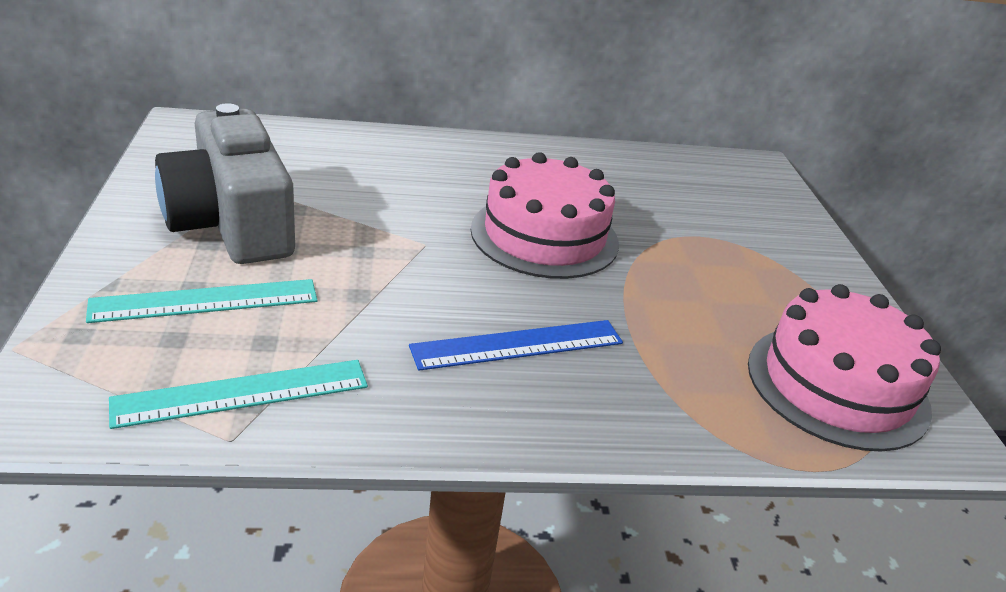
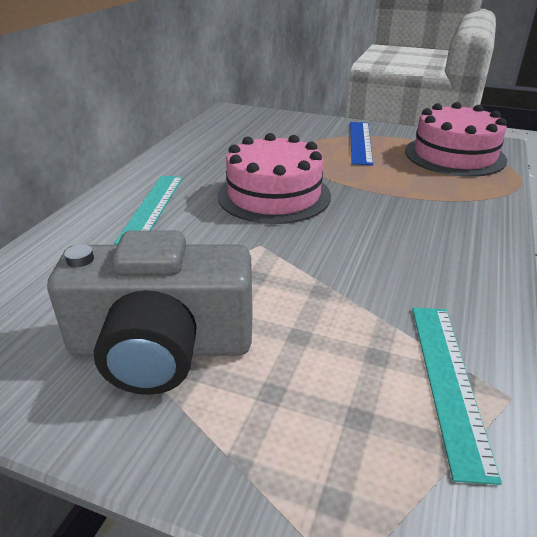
camera: 60 degrees left, 0 degrees up
turquoise ruler [86,279,318,323] -> turquoise ruler moved to [114,176,183,245]
blue ruler [409,320,623,371] -> blue ruler moved to [350,122,373,165]

